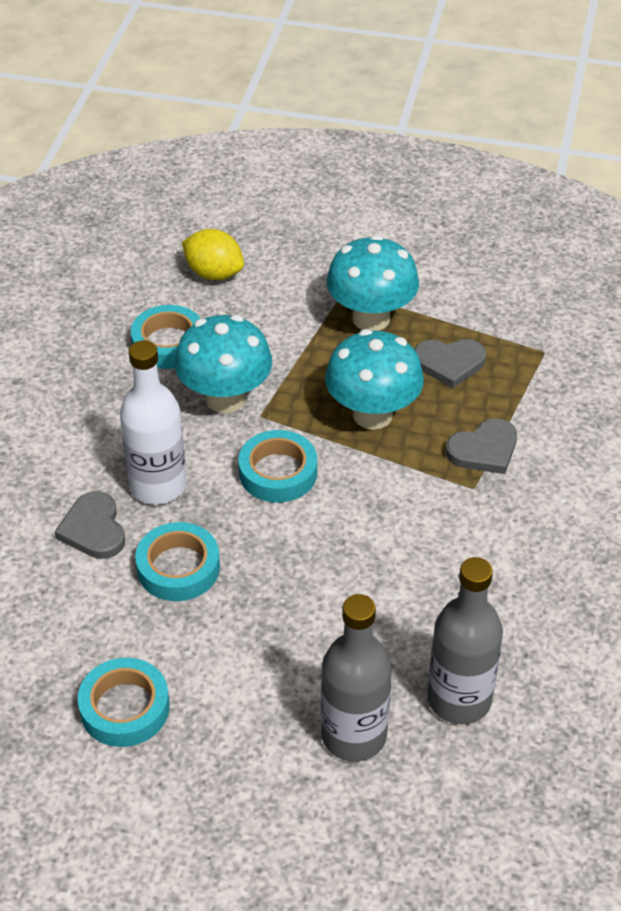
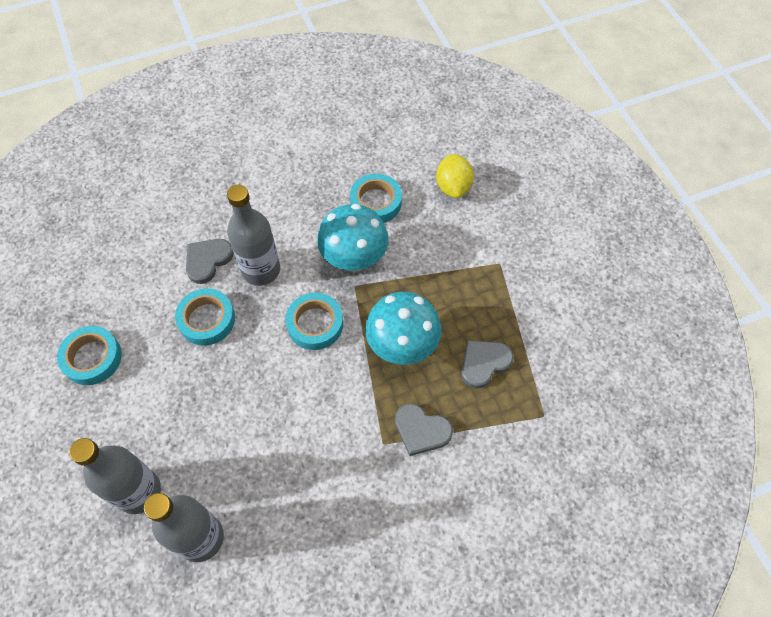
camera: 55 degrees right, 15 degrees up
white bottle [120,340,187,505] -> grey bottle [227,185,280,286]
turquoise mushroom [326,235,419,331] -> none
grey heart [414,339,486,388] -> grey heart turned 90 degrees clockwise [461,340,514,388]

